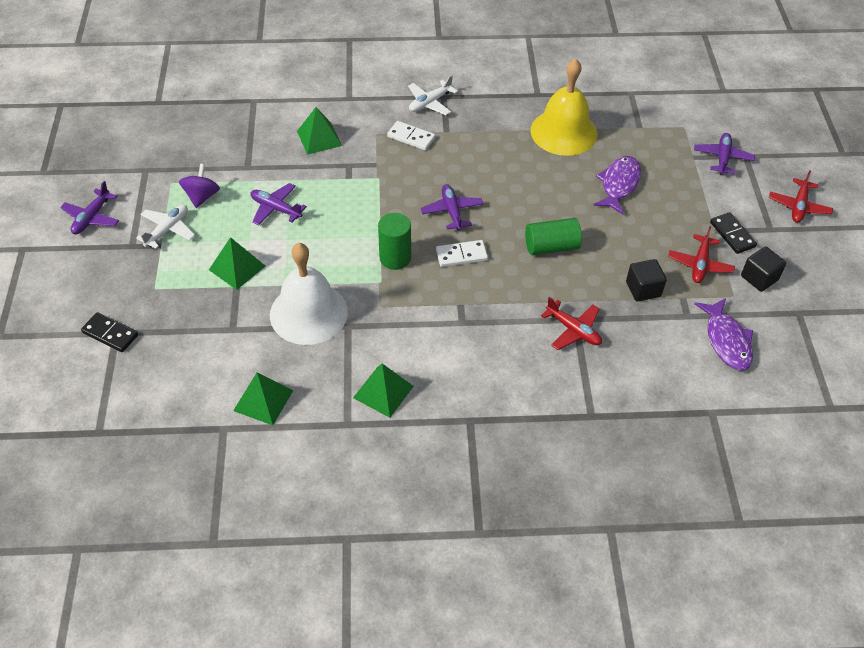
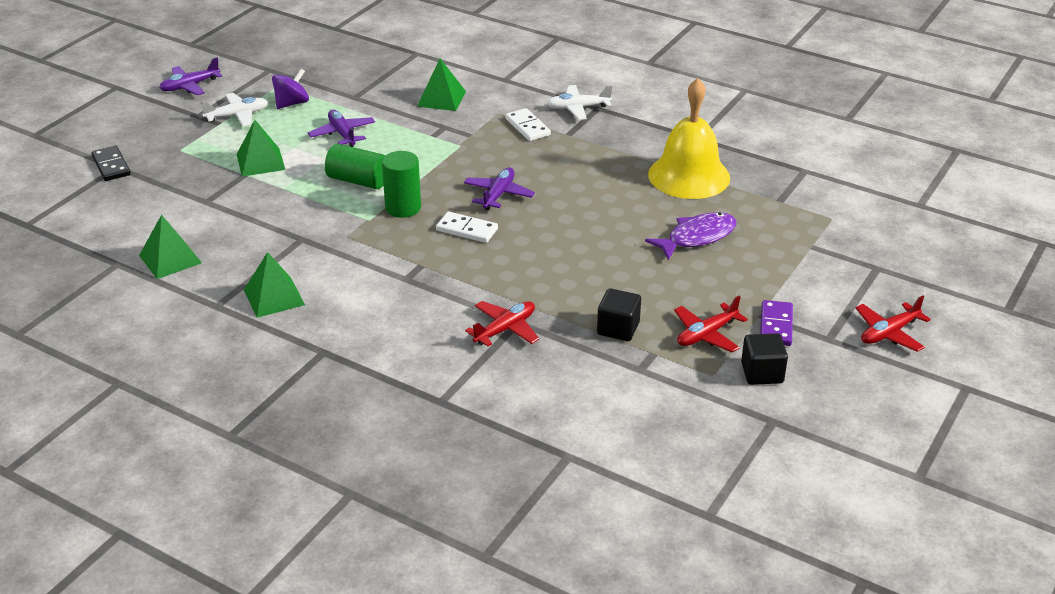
camera: 35 degrees right, 15 degrees down
white bell [270,243,348,345] -> none
green cylinder [525,218,582,255] -> green cylinder moved to [325,144,385,189]
red plane [541,297,602,350] -> red plane turned 120 degrees counterclockwise [465,301,539,347]
purple plane [694,133,755,175] -> none
purple fish [694,298,753,370] -> none
black domino [710,212,757,254] -> purple domino [760,300,793,346]

